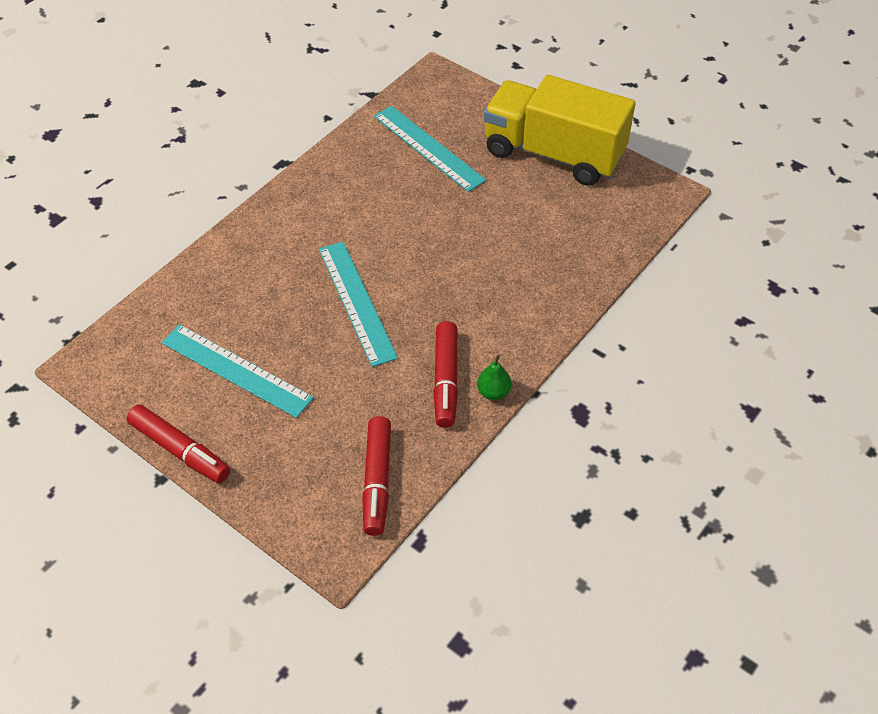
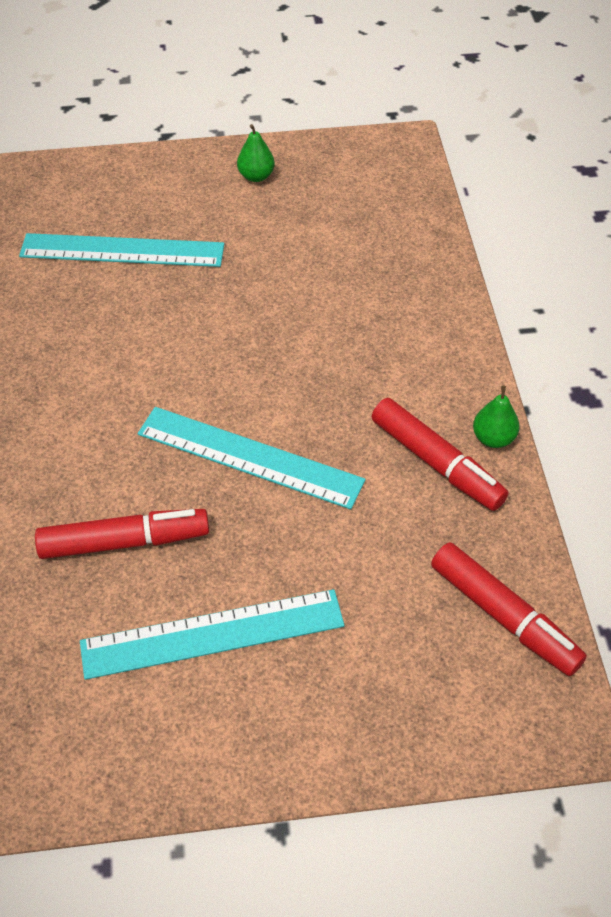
camera: 45 degrees left, 0 degrees up
red marker [127,404,230,483] -> red marker moved to [35,509,209,559]
yellow truck [484,75,636,186] -> green pear [237,124,275,182]

